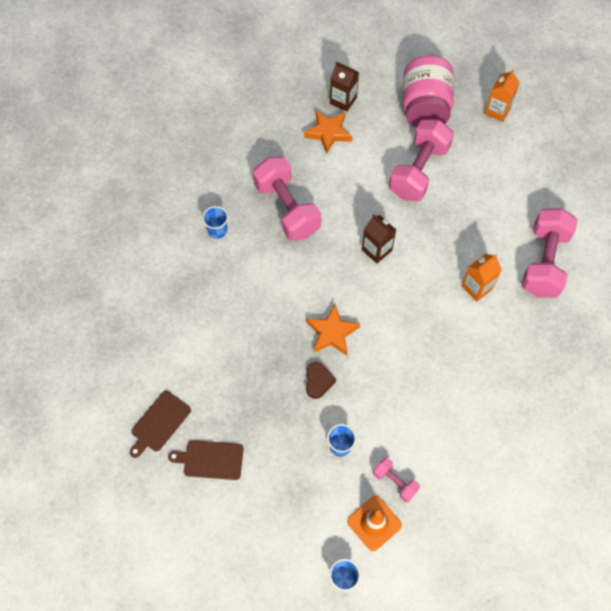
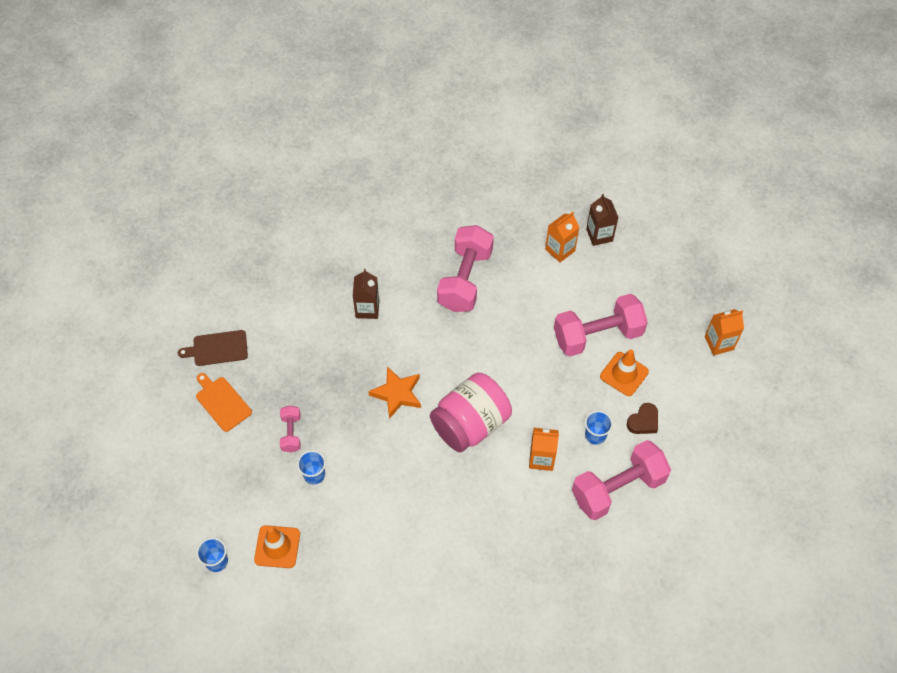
camera: 45 degrees right, 5 degrees down
brown cutting board [168,440,244,480] -> orange cutting board [196,373,252,432]
blue cup [202,206,228,239] -> blue cup moved to [585,411,613,445]
orange star [304,110,353,154] -> orange carton [545,212,580,263]
brown heart [306,362,336,399] -> brown heart moved to [627,403,658,434]
brown carton [362,214,396,264] -> brown carton moved to [353,269,379,319]
pink dumbbell [373,457,420,502] -> pink dumbbell moved to [280,406,300,453]
pink jar [403,55,454,127] -> pink jar moved to [430,373,512,452]
none -> orange traffic cone [600,349,649,396]

